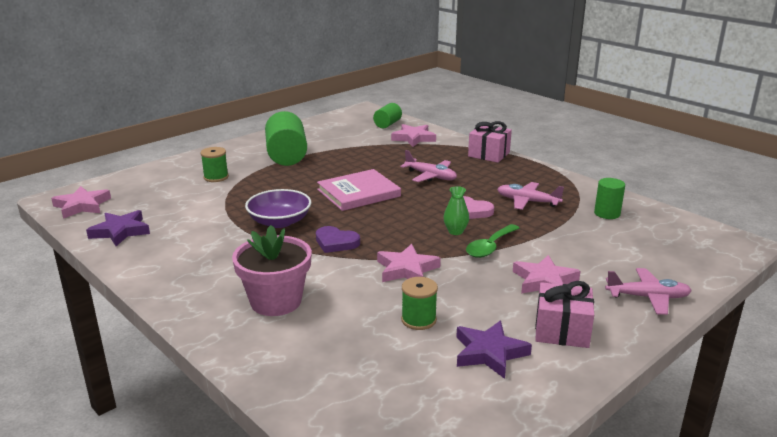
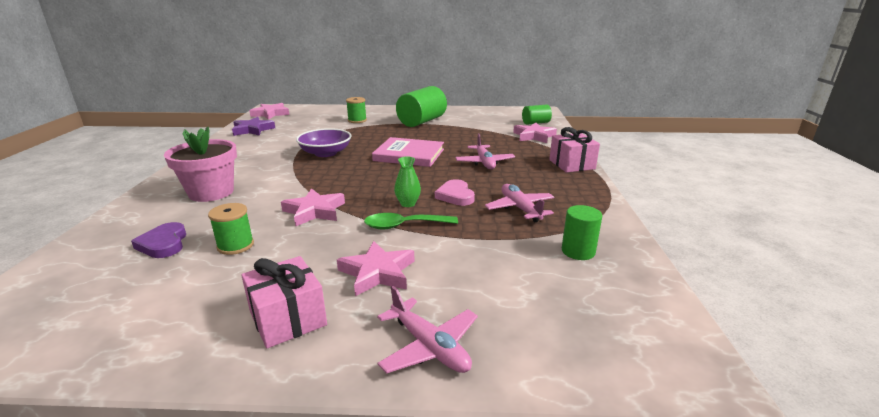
camera: 45 degrees right, 0 degrees up
purple heart [316,226,360,253] -> purple heart moved to [131,222,186,258]
purple star [456,321,532,379] -> none

